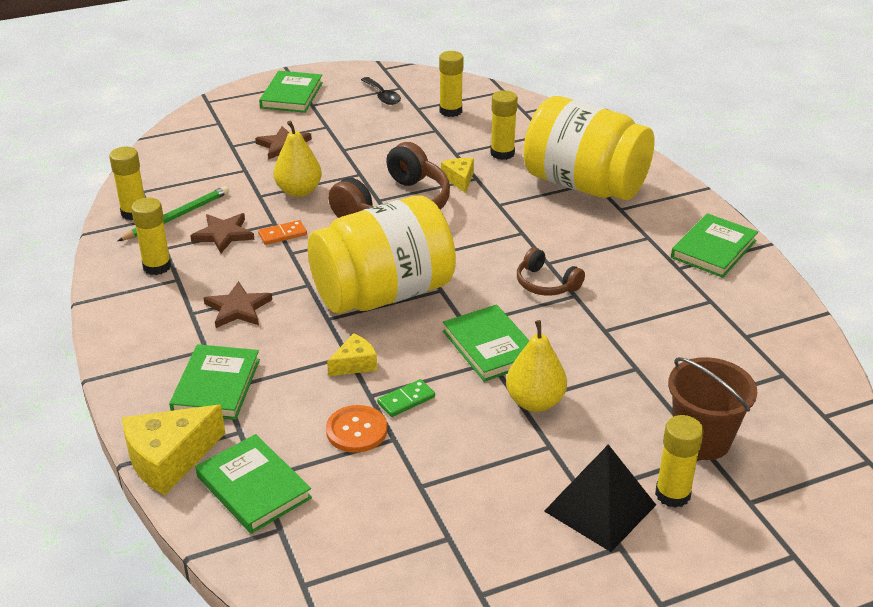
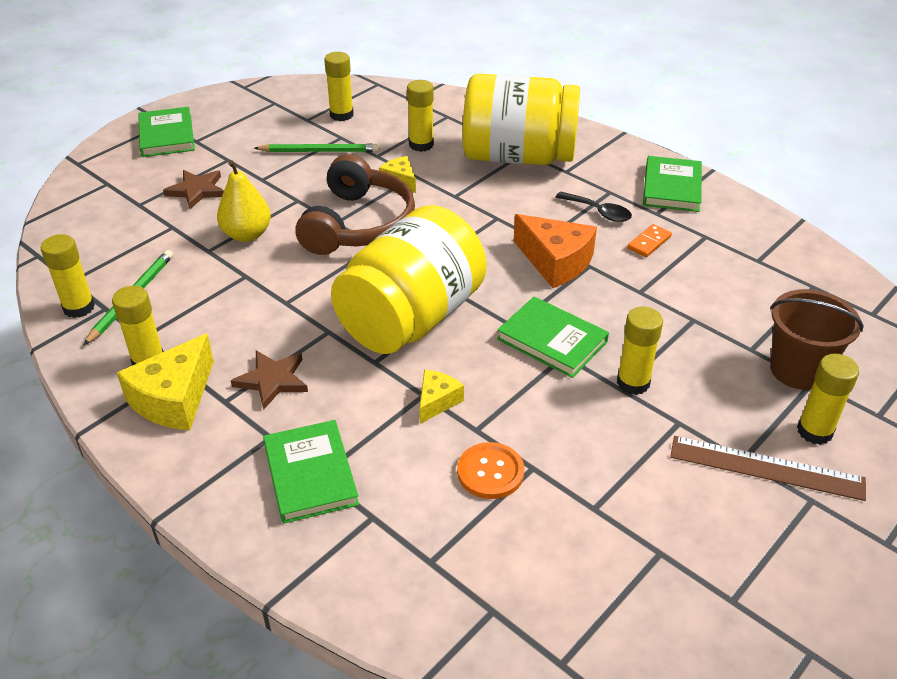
camera: 25 degrees left, 5 degrees up
yellow cheese [122,405,225,495] -> yellow cheese moved to [117,333,214,430]
brown star [190,213,255,253] -> none
green book [195,434,312,534] -> none
orange domino [258,220,307,245] -> orange domino moved to [627,224,672,257]
black spoon [361,77,401,105] -> black spoon moved to [556,192,632,222]
green domino [377,379,435,417] -> none
yellow pear [506,320,567,412] -> yellow glue stick [617,307,663,395]
brown headphones [517,247,585,296] -> orange cheese [514,214,597,288]
black pyramid [544,444,656,552] -> brown ruler [670,436,866,501]
none -> green pencil [254,143,379,152]

